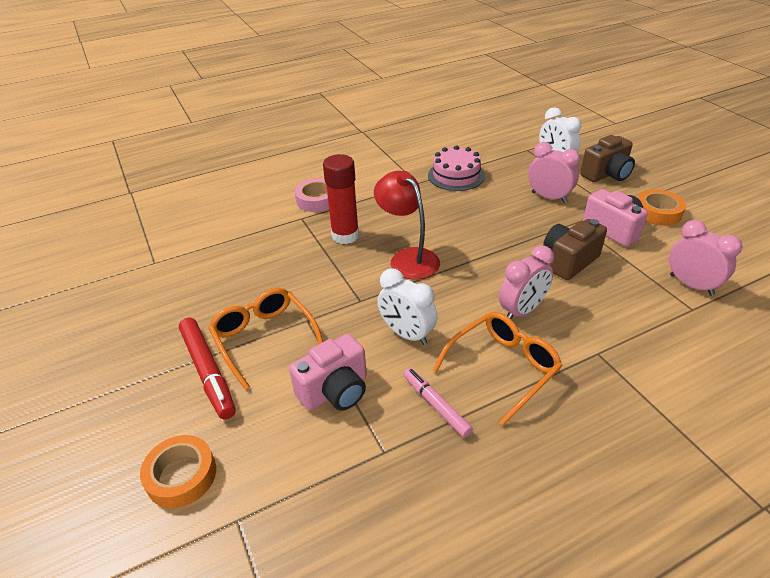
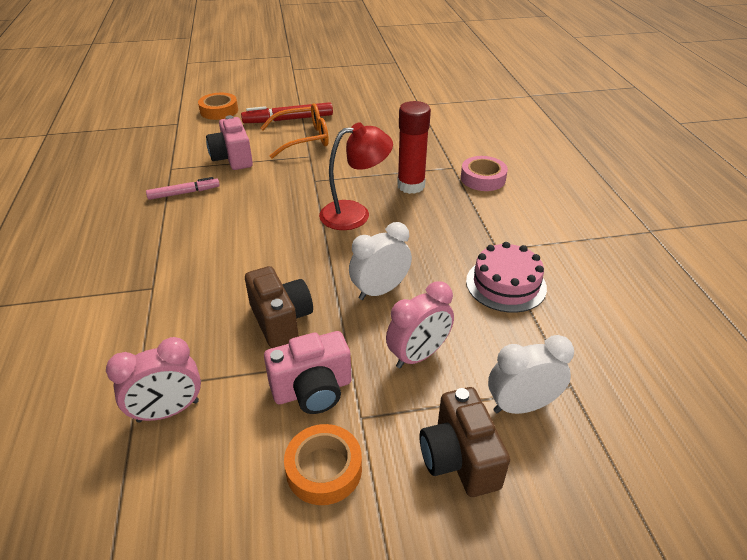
camera: 105 degrees right, 0 degrees up
white clock [377,269,437,345] -> white clock moved to [349,222,412,300]
orange glasses [433,312,563,426] -> none
pink clock [499,245,554,319] -> none

